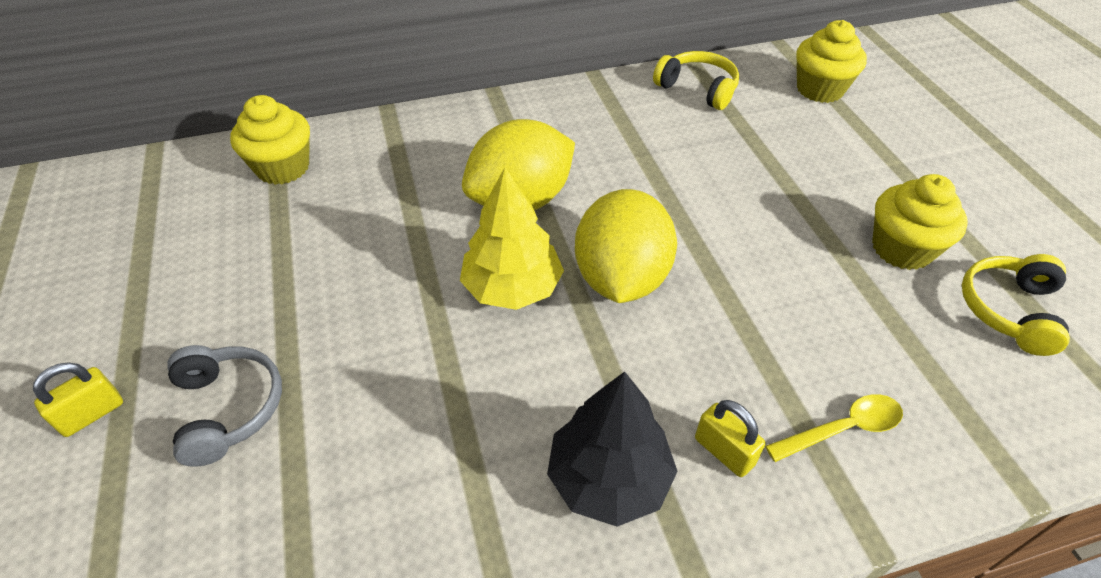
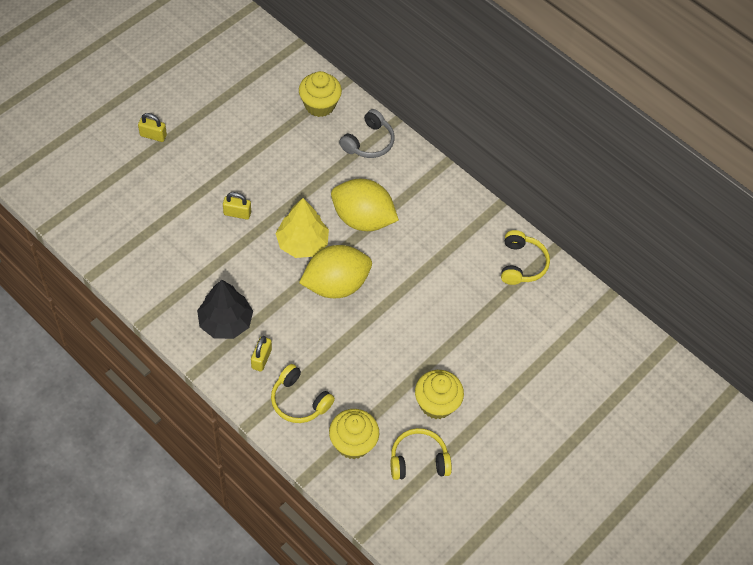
camera: 55 degrees right, 10 degrees up
grey headphones [167,345,282,467] -> grey headphones moved to [339,109,395,158]
yellow spoon [765,394,903,462] -> yellow headphones [271,364,335,423]
yellow cupcake [796,20,867,103] -> yellow cupcake moved to [329,409,379,459]
none -> yellow padlock [223,192,251,220]

